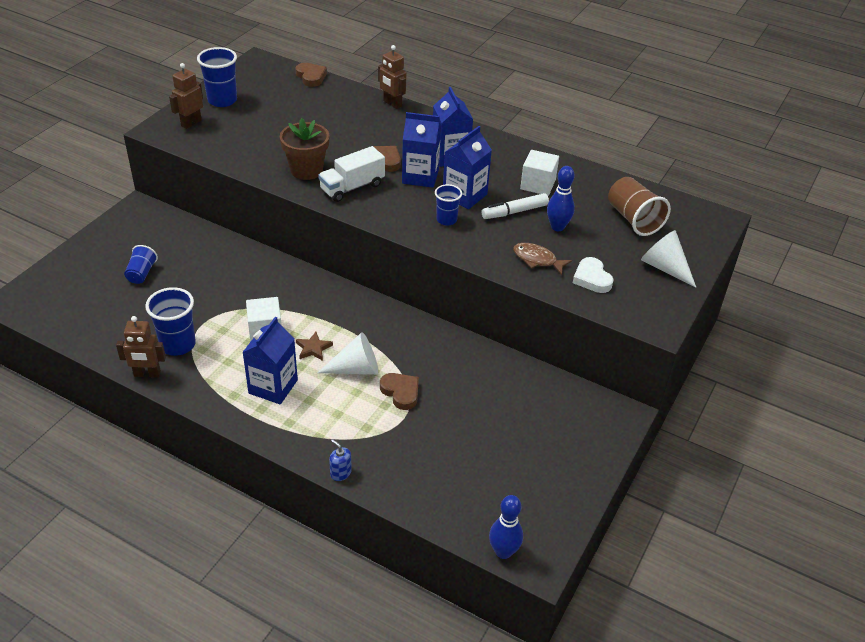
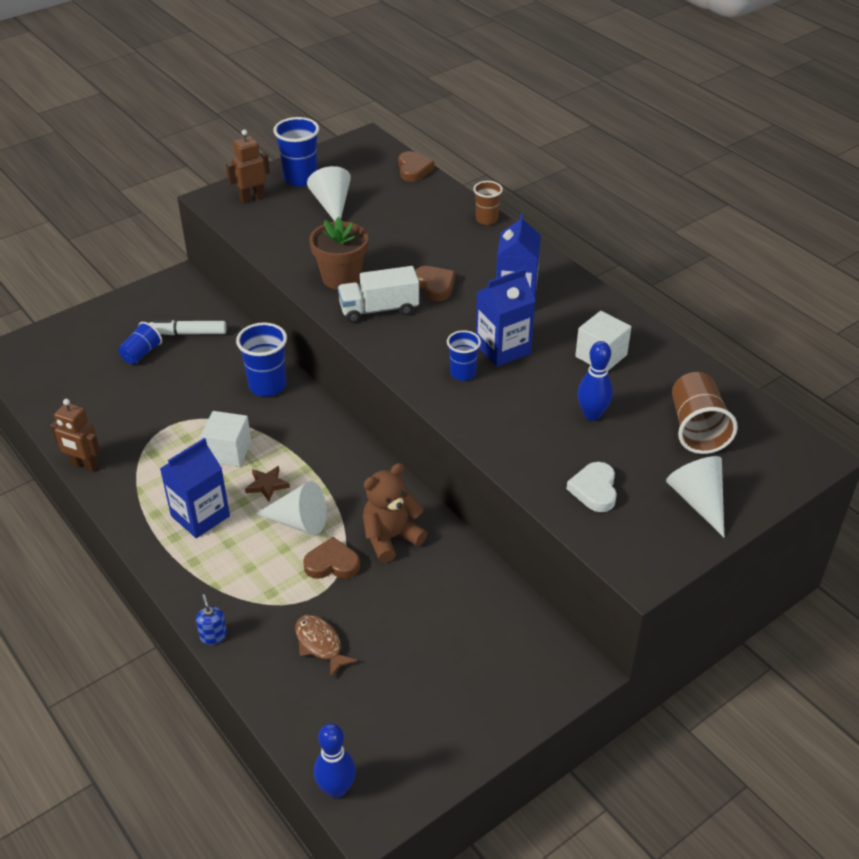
camera: 25 degrees right, 0 degrees up
blue cup [145,287,196,356] -> blue cup moved to [236,322,287,397]
brown robot [378,45,406,109] -> brown cup [473,181,503,225]
brown heart [380,373,419,410] -> brown heart turned 75 degrees counterclockwise [303,537,360,579]
blue carton [402,112,441,188] -> none
white marker [482,193,549,219] -> white marker moved to [149,320,226,335]
brown fish [513,243,572,275] -> brown fish moved to [295,615,358,678]
none -> white cone [307,166,351,221]
none -> brown teddy bear [363,463,427,563]

